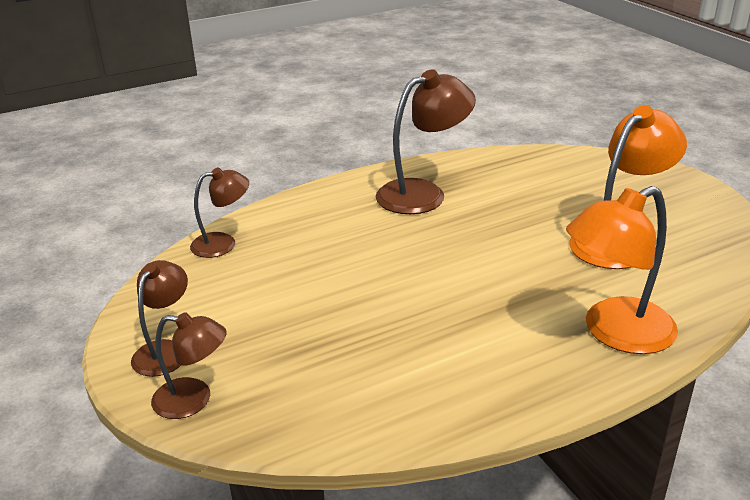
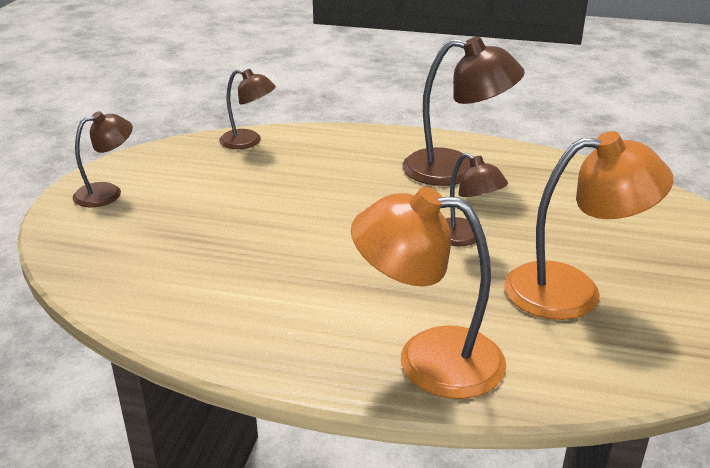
camera: 40 degrees right, 0 degrees up
brown lamp [151,312,227,419] -> brown lamp moved to [446,153,508,246]

